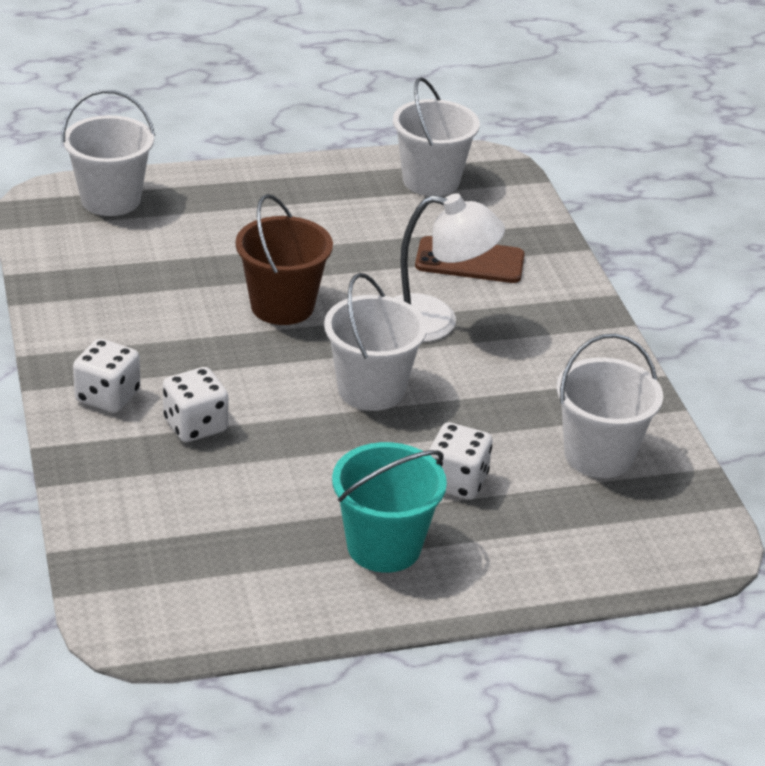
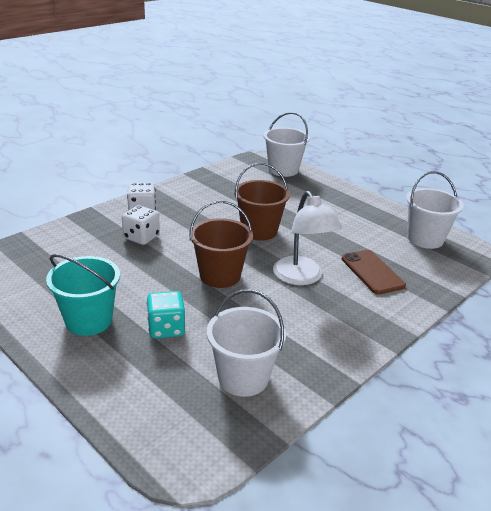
camera: 60 degrees right, 5 degrees down
white bucket [324,273,427,411] -> brown bucket [190,201,253,288]
white dice [429,422,492,500] -> turquoise dice [146,291,185,339]

